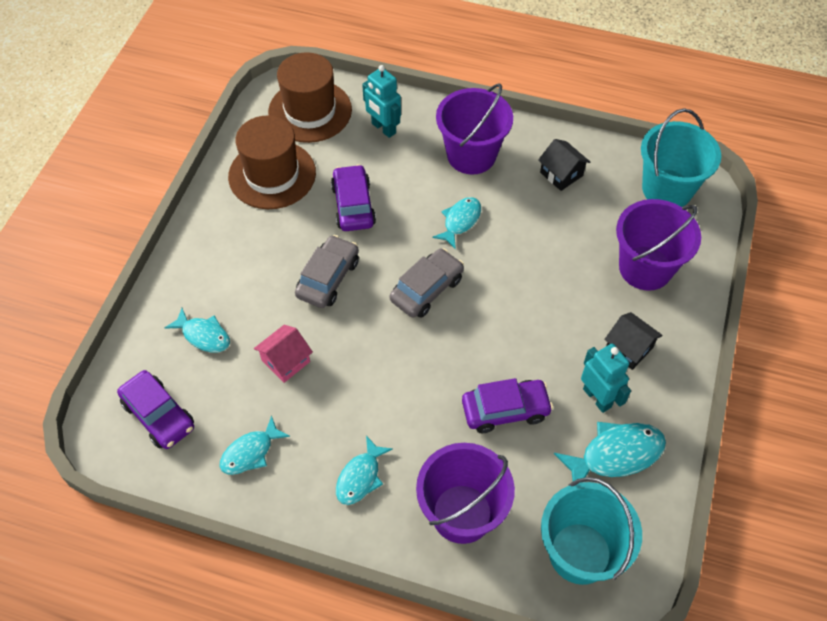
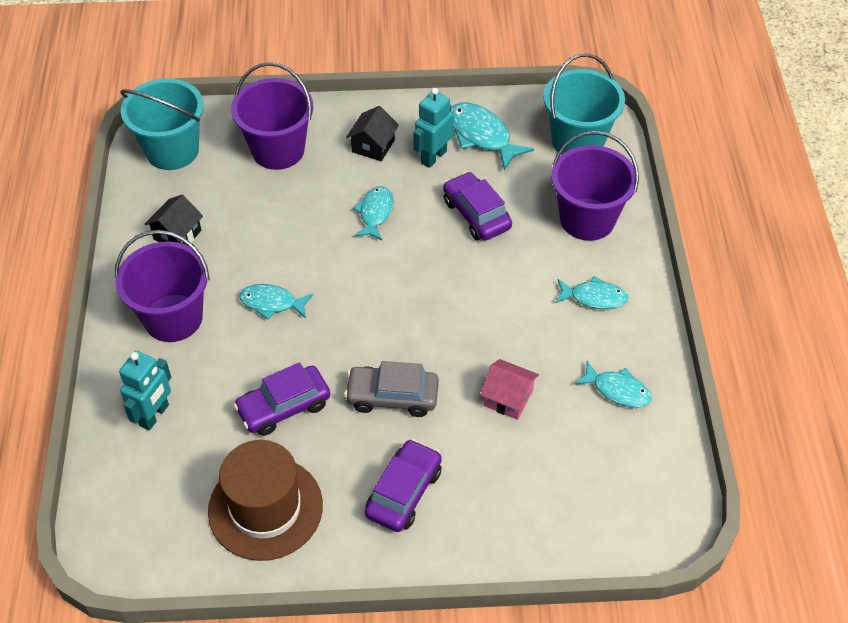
camera: 110 degrees left, 5 degrees down
purple car [117,370,194,449] -> purple car moved to [365,439,442,532]
turquoise fish [164,308,230,352] -> turquoise fish moved to [353,186,394,240]
brown hat [268,52,352,143] -> none
grey car [390,248,464,318] -> none

